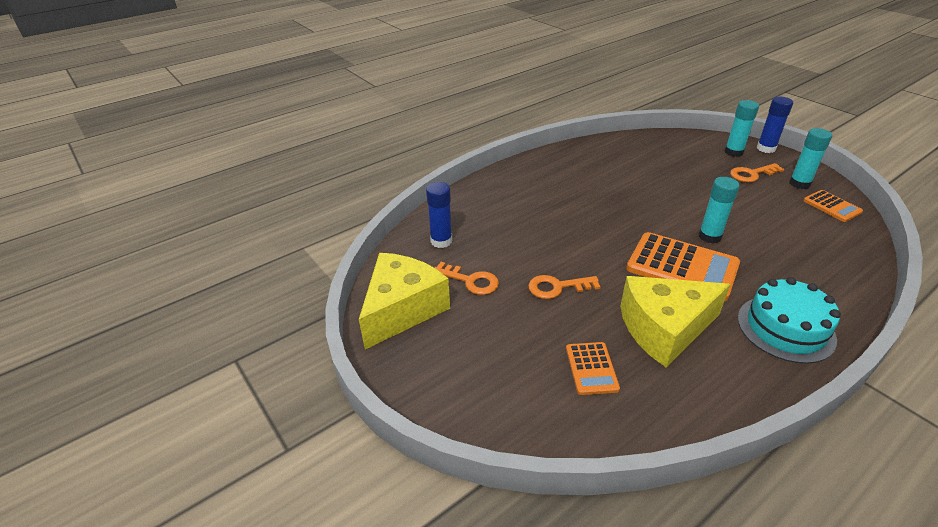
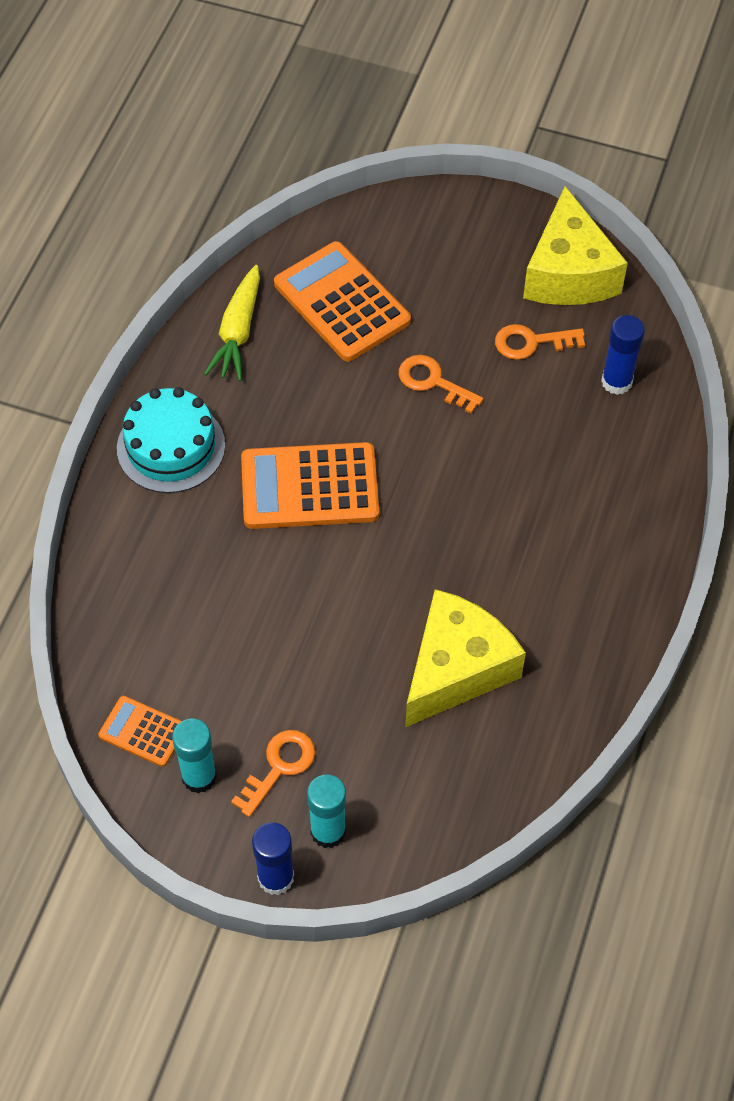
camera: 145 degrees right, 20 degrees up
orange key [528,275,601,299] -> orange key turned 105 degrees counterclockwise [399,355,483,414]
orange calculator [566,342,620,395] -> orange calculator [274,241,411,362], size x1.90
yellow cheese [620,276,731,367] -> yellow cheese moved to [406,589,526,727]
turquoise glue stick [699,177,740,243] -> none
none -> yellow carrot [204,265,260,381]

